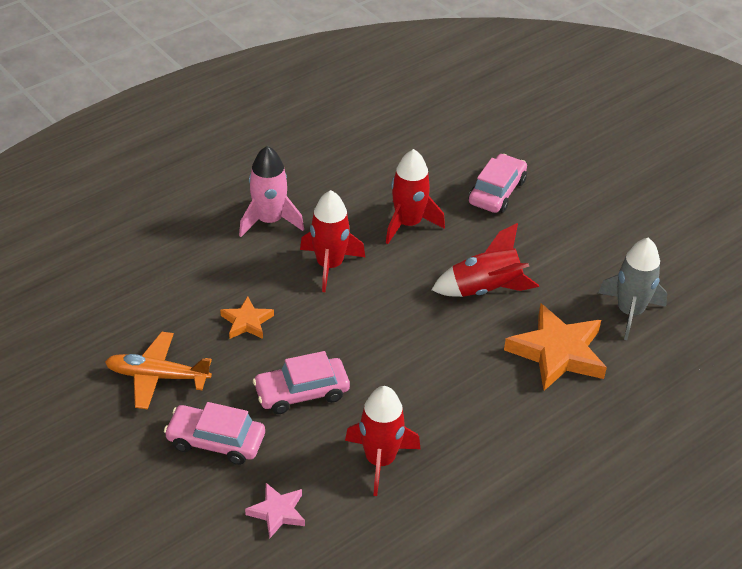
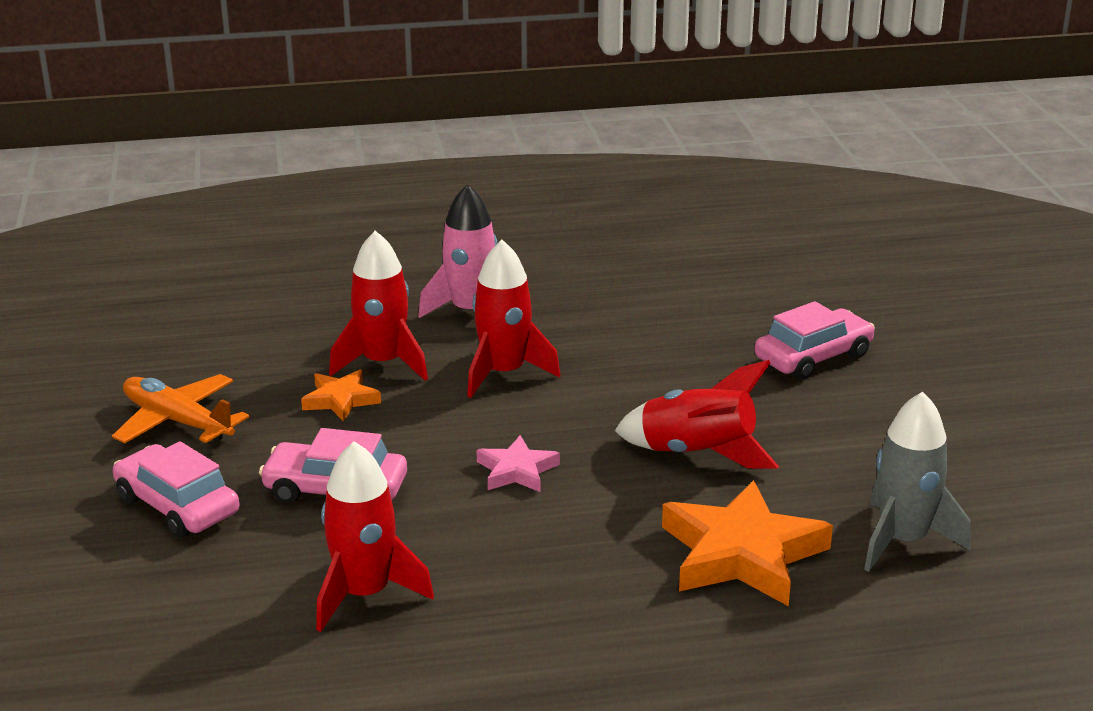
camera: 30 degrees right, 15 degrees down
pink star [245,483,305,539] -> pink star moved to [476,435,560,492]
red rocket [386,149,445,244] -> red rocket moved to [329,231,428,381]

